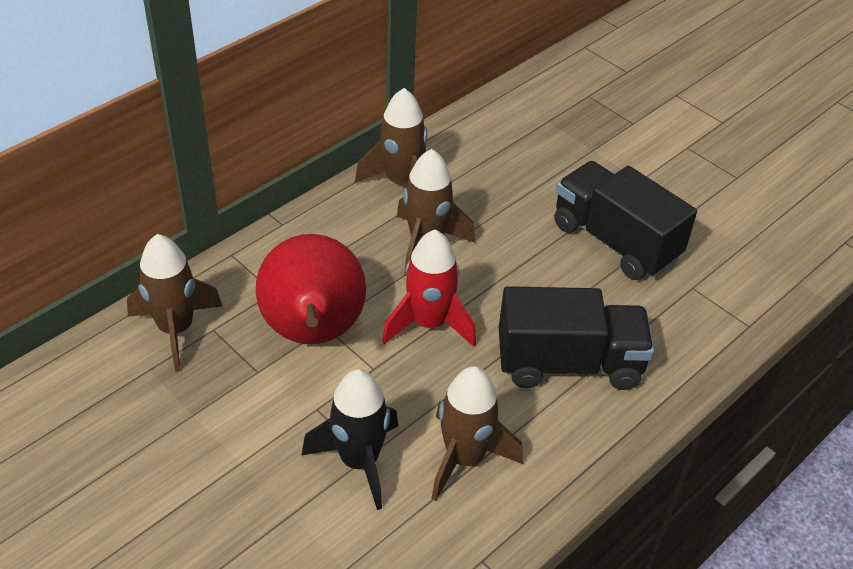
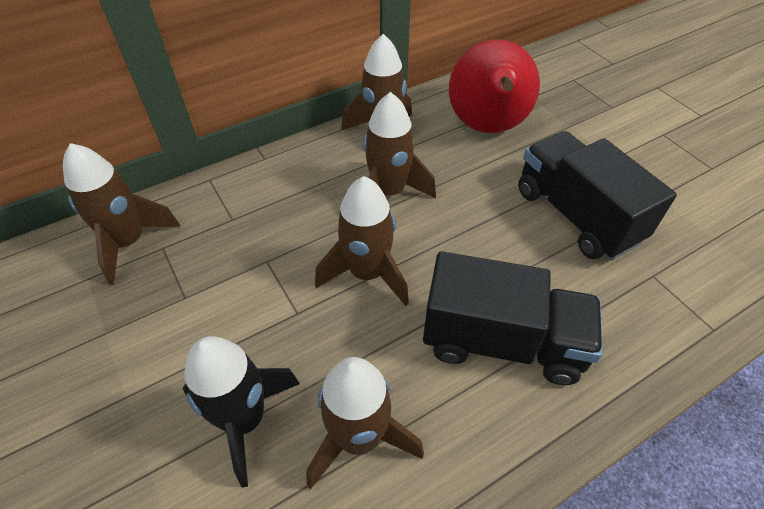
camera: 15 degrees right, 5 degrees up
red pear [256,234,366,344] -> red pear moved to [449,39,540,133]
red rocket [382,230,476,347] -> brown rocket [315,176,409,306]

